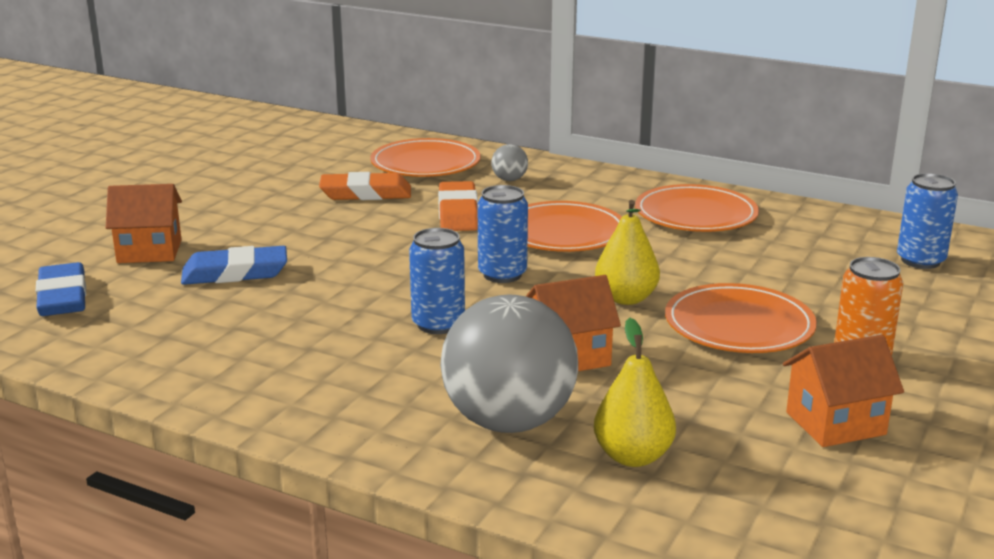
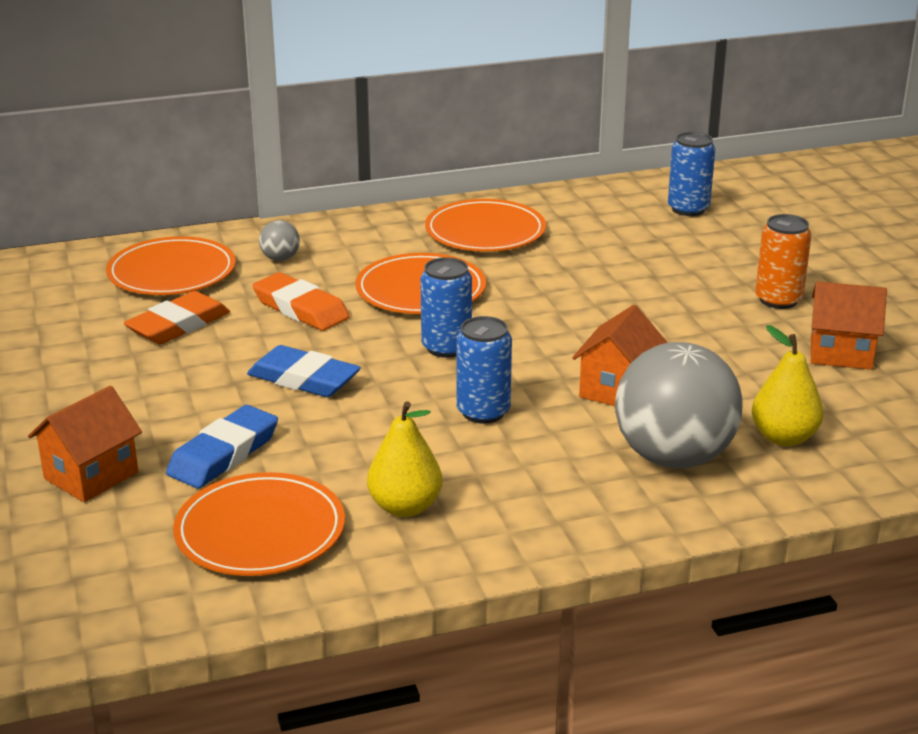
camera: 45 degrees left, 5 degrees up
blue eraser [36,262,86,316] -> blue eraser moved to [247,345,361,397]
yellow pear [595,200,660,305] -> yellow pear moved to [367,401,442,517]
orange plate [665,283,817,353] -> orange plate moved to [173,472,345,576]
orange house [783,335,904,447] -> orange house turned 75 degrees clockwise [811,281,887,370]

